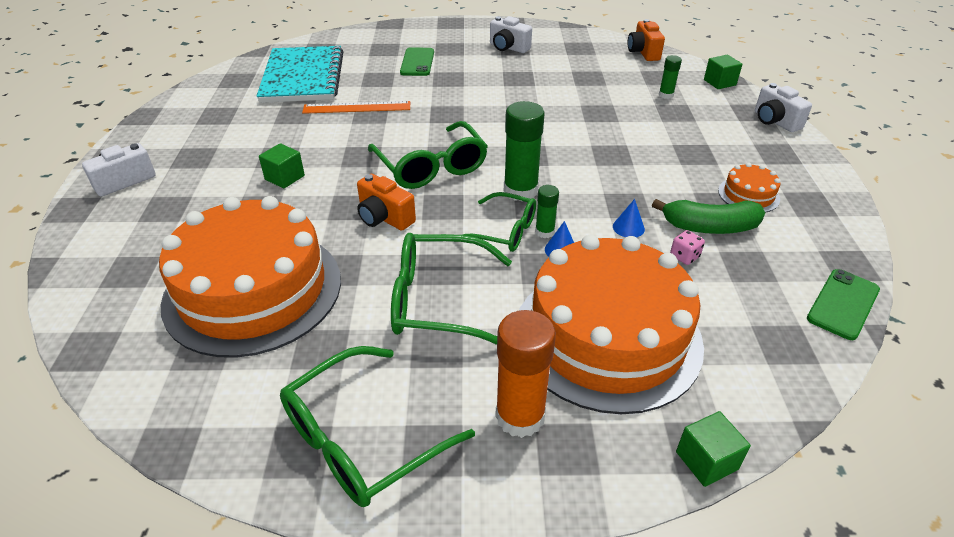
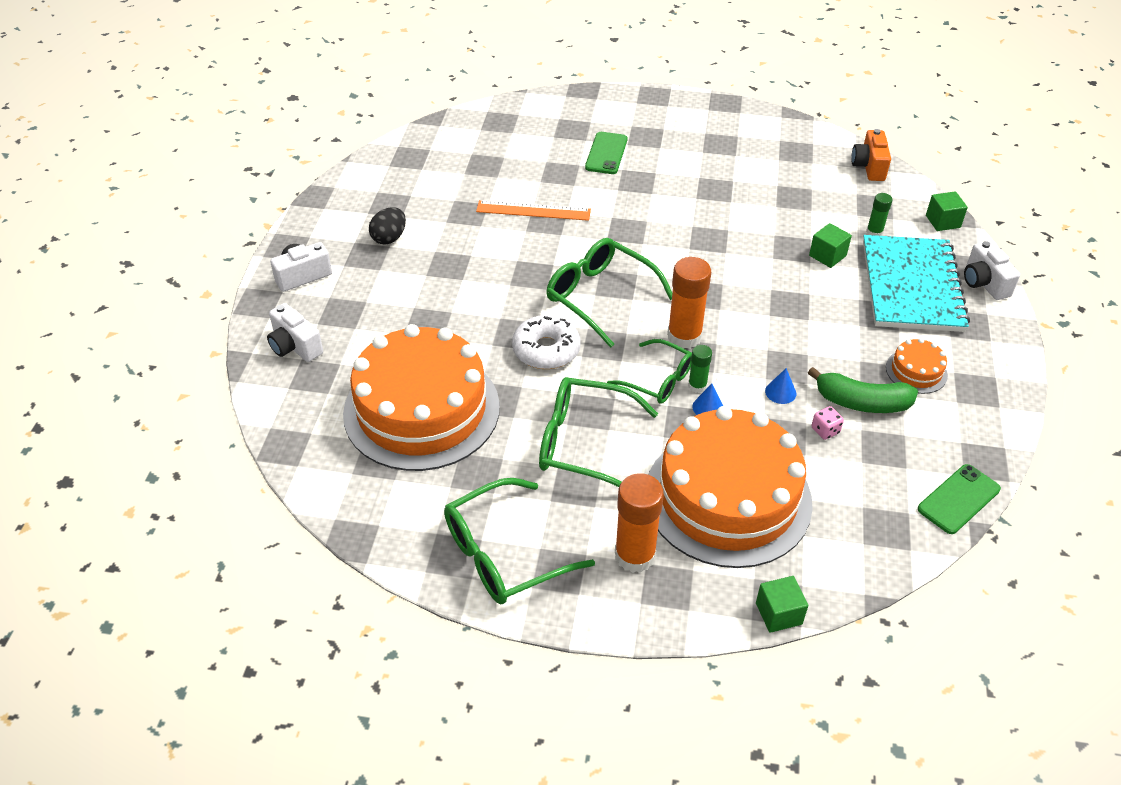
camera: 10 degrees right, 5 degrees up
turquoise notebook [256,46,344,103] -> turquoise notebook moved to [863,235,970,332]
green cube [259,143,305,189] -> green cube moved to [809,223,852,268]
orange camera [357,174,416,231] -> white donut [512,315,580,369]
green glasses [368,121,488,189] -> green glasses turned 150 degrees clockwise [546,238,672,348]
white camera [490,16,532,53] -> white camera moved to [267,303,323,362]
green glue stick [504,101,545,201] -> orange glue stick [667,257,711,349]
none -> black egg [369,207,406,245]

